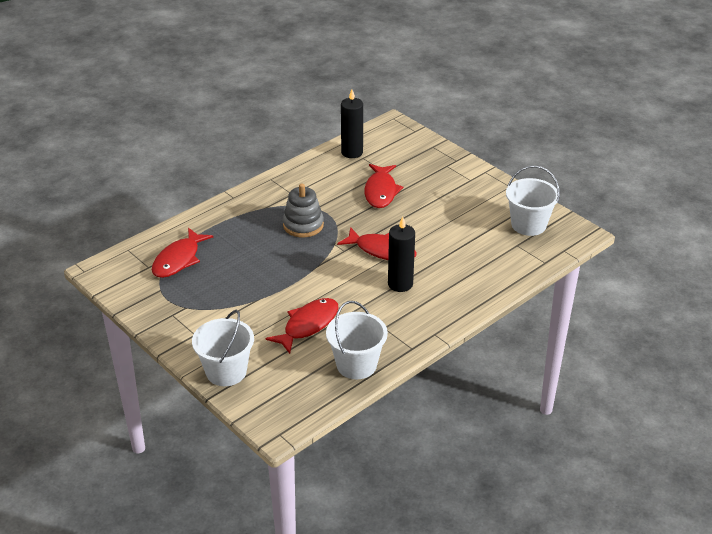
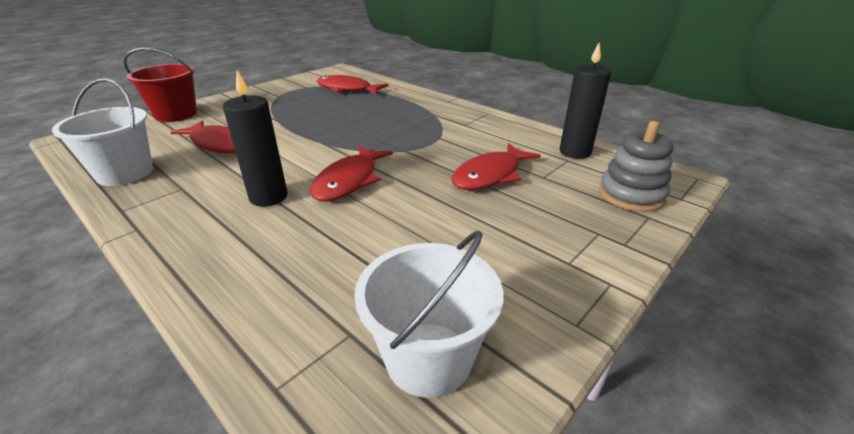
camera: 85 degrees right, 5 degrees down
white bucket [192,310,254,386] -> red bucket [123,48,197,122]
grey stacking toy [283,184,324,237] -> grey stacking toy moved to [599,121,674,212]
red fish [364,164,403,208] -> red fish turned 45 degrees counterclockwise [452,143,541,190]

